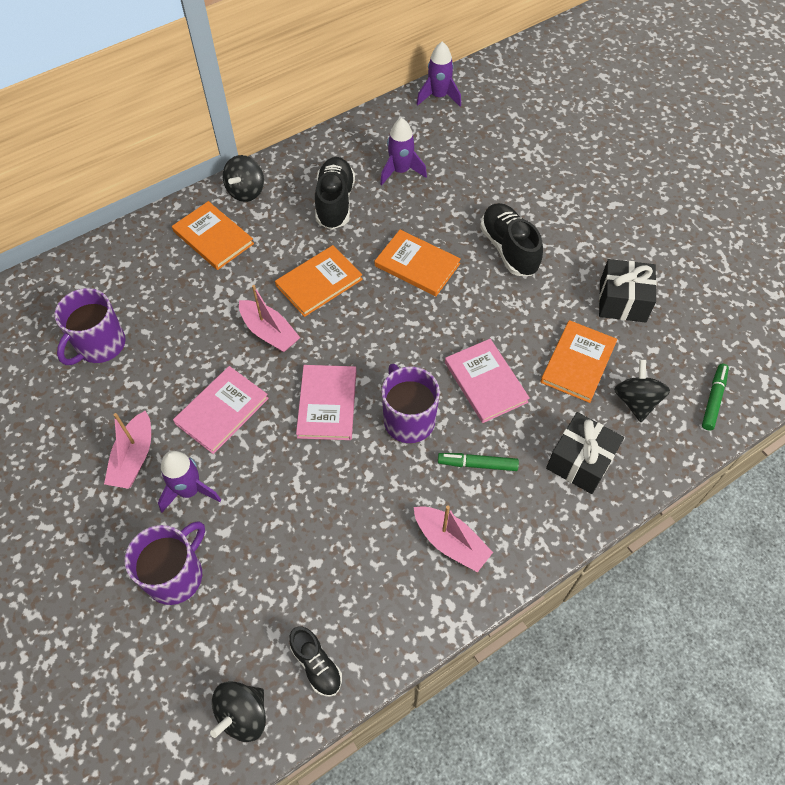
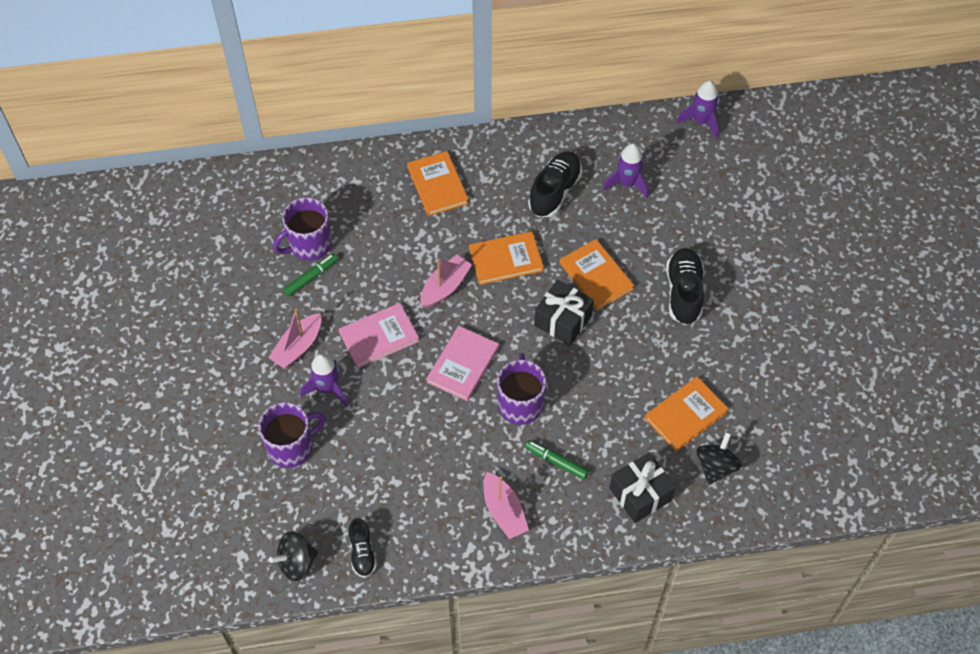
camera: 25 degrees right, 0 degrees up
black spinning top [223,155,264,202] -> none
pink boat [239,285,300,353] -> pink boat turned 120 degrees counterclockwise [421,255,472,308]
pink book [445,339,530,423] -> none
black gift [599,259,657,323] -> black gift moved to [534,280,594,346]
green marker [702,364,729,430] -> green marker moved to [283,253,338,297]

